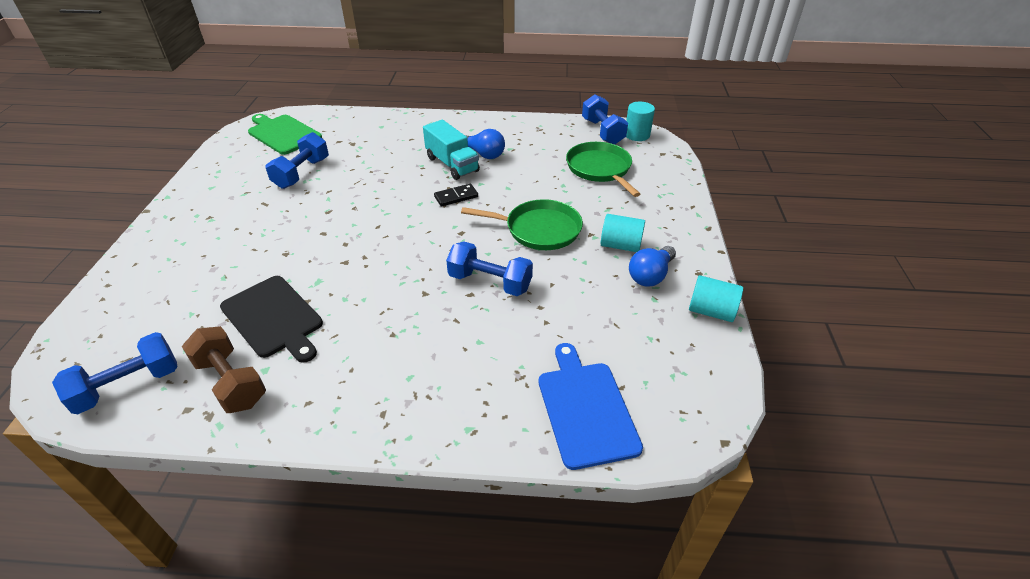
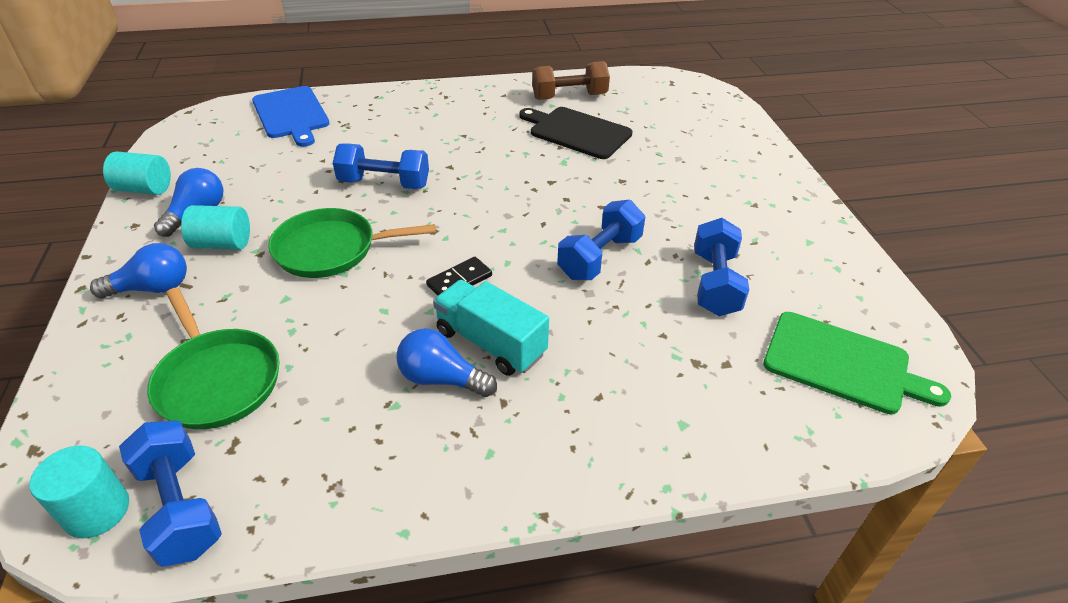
camera: 165 degrees right, 0 degrees up
blue dumbbell [52,332,177,414] -> blue dumbbell moved to [557,200,645,280]
brown dumbbell [182,326,266,413] -> brown dumbbell turned 45 degrees counterclockwise [532,61,610,100]
none -> blue light bulb [90,243,187,298]

